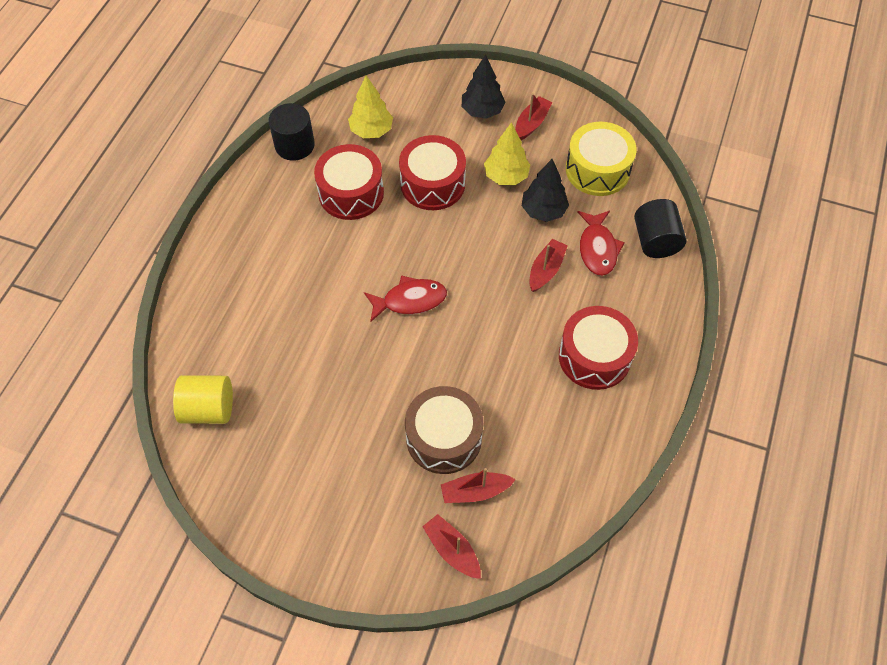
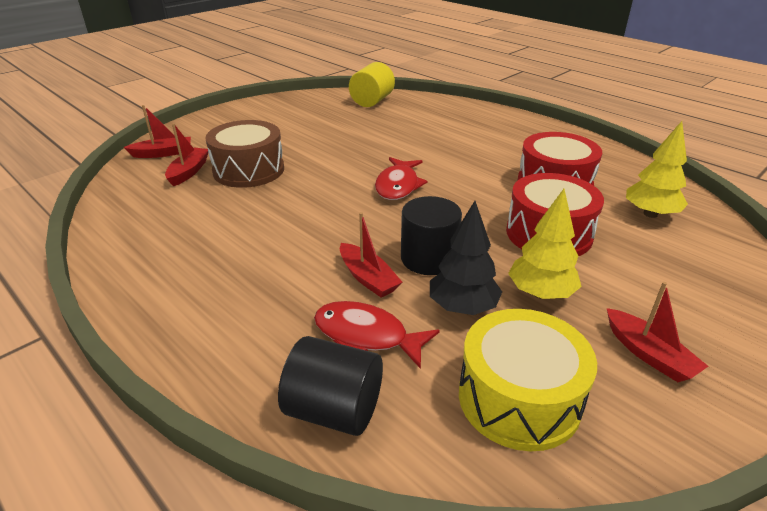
camera: 115 degrees right, 25 degrees down
black cylinder [268,103,315,161] -> black cylinder moved to [401,196,462,275]
black tree [462,54,505,119] -> none
red drum [559,306,638,390] -> none

